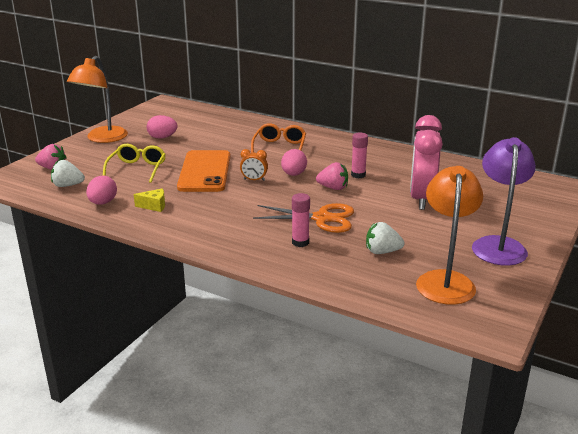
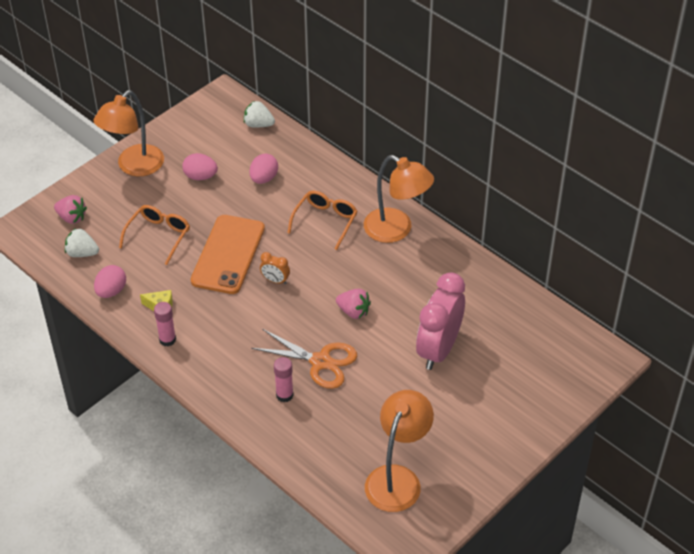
camera: 15 degrees right, 20 degrees up
yellow glasses [103,144,166,183] -> orange glasses [119,205,190,265]
pink egg [281,149,307,176] -> pink egg moved to [249,154,278,184]
pink glue stick [351,133,368,178] -> pink glue stick moved to [154,302,176,346]
white strawberry [366,222,405,254] -> white strawberry moved to [244,101,275,128]
purple lamp [472,137,536,266] -> none
none -> orange lamp [364,155,434,243]

